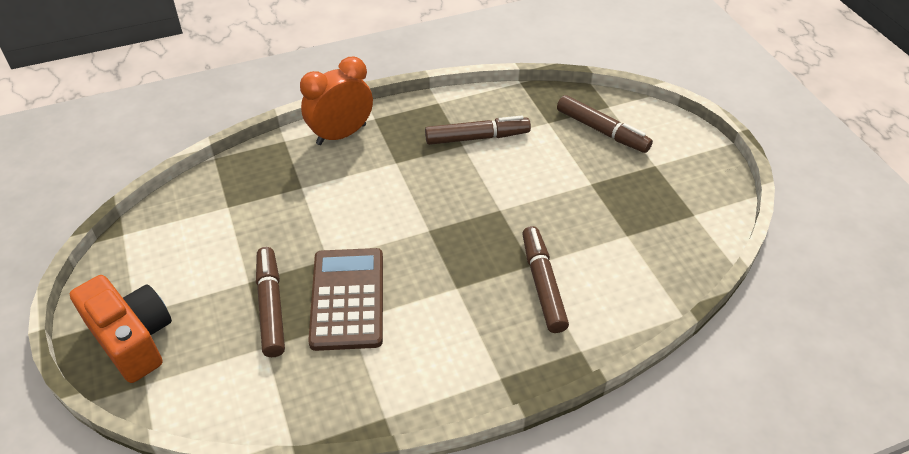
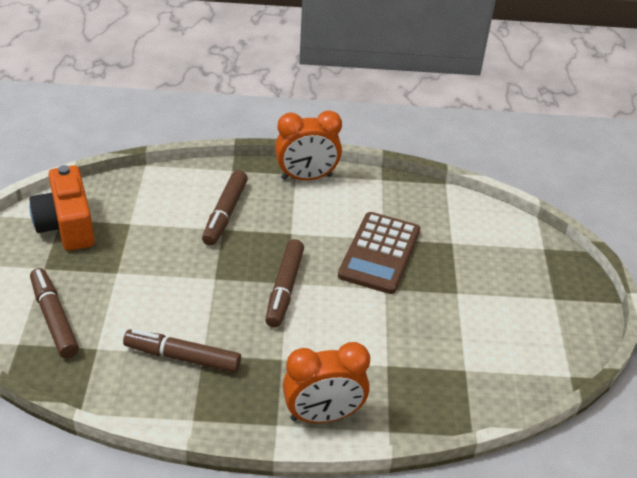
camera: 160 degrees left, 5 degrees down
orange camera [70,275,172,383] -> orange camera moved to [29,165,95,251]
brown marker [256,247,285,357] -> brown marker moved to [265,239,304,328]
none -> orange clock [275,111,342,180]

